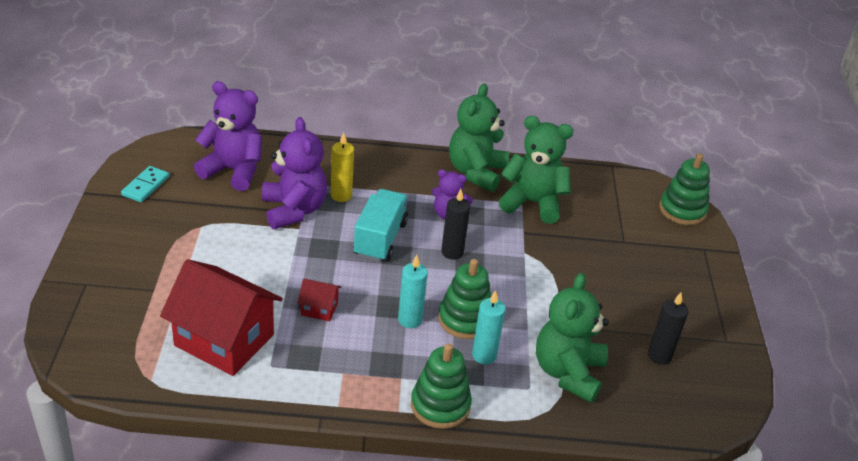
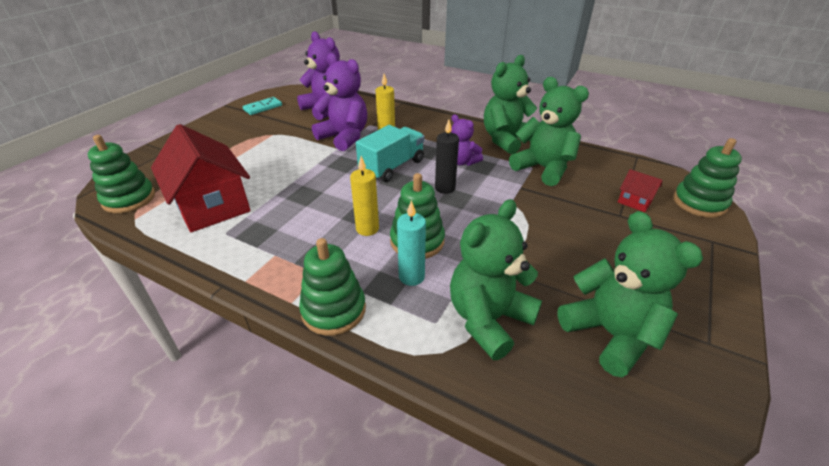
camera: 30 degrees right, 0 degrees up
purple teddy bear [262,117,327,229] -> purple teddy bear turned 60 degrees counterclockwise [312,53,367,151]
red house [298,279,342,321] -> red house moved to [618,169,663,212]
turquoise candle [398,255,428,328] -> yellow candle [350,156,379,236]
black candle [648,292,688,365] -> green teddy bear [557,211,703,377]
none -> green stacking toy [88,135,155,213]

